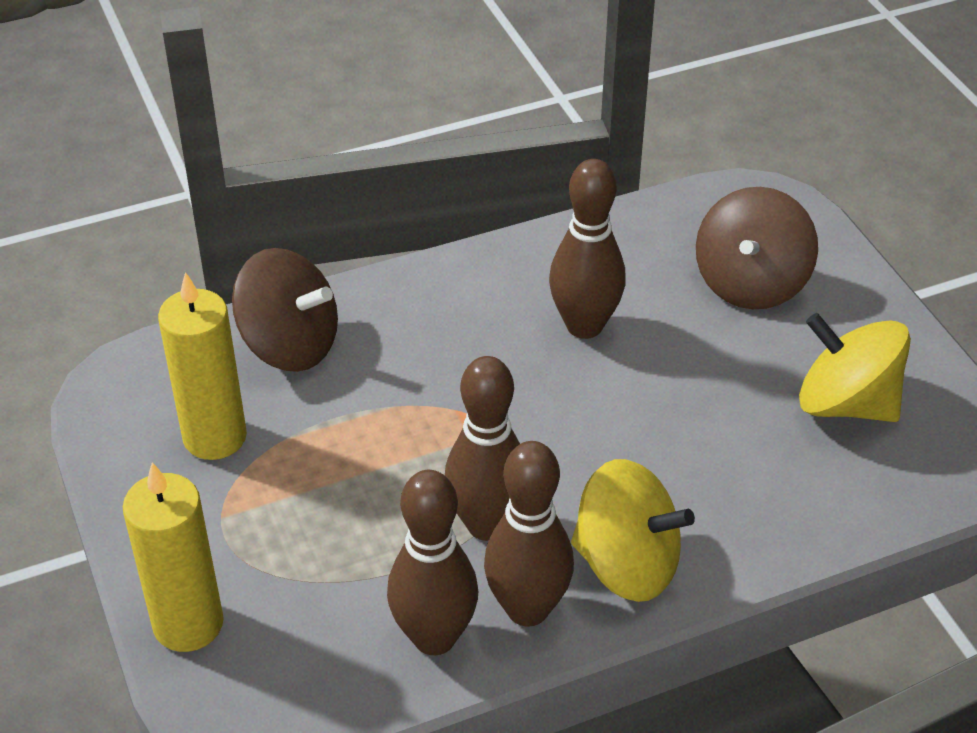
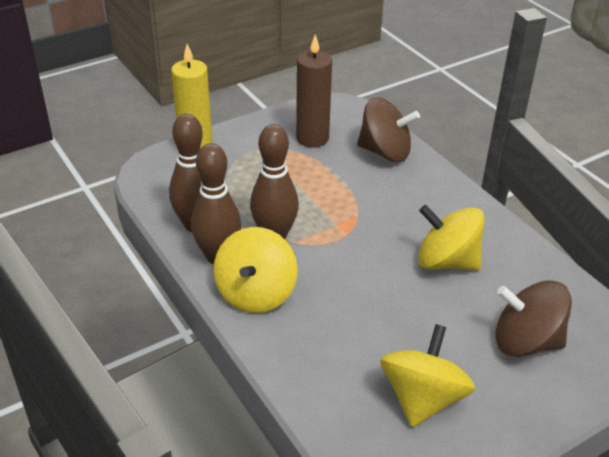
camera: 80 degrees right, 5 degrees down
yellow candle [158,272,247,460] -> brown candle [296,34,332,148]
brown spinning top [232,248,338,372] -> brown spinning top turned 90 degrees counterclockwise [357,97,420,162]
brown bowling pin [549,159,626,339] -> yellow spinning top [418,205,485,270]

